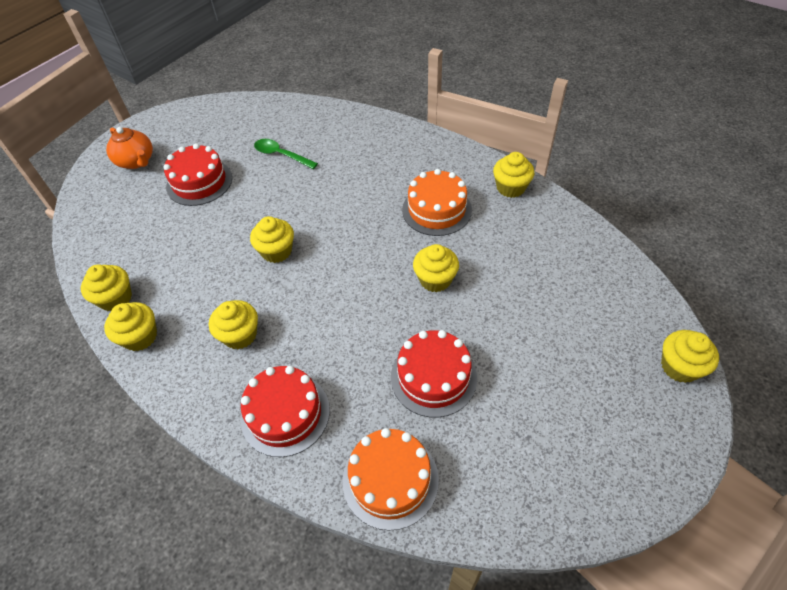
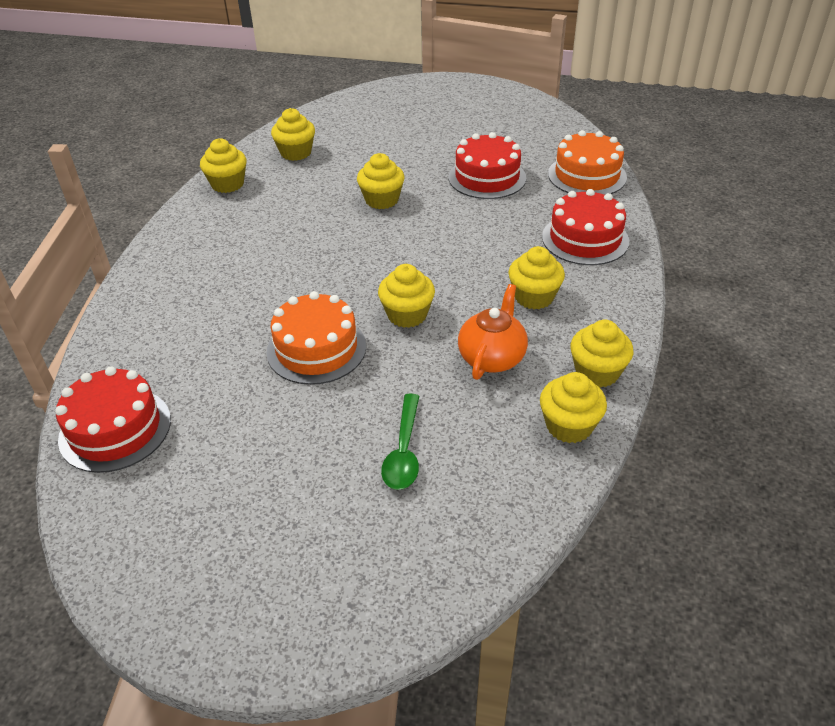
camera: 115 degrees left, 10 degrees down
orange teapot [106,127,153,169] -> orange teapot moved to [458,284,528,380]
red cake [163,143,232,206] -> red cake moved to [55,366,171,473]
green spoon [254,139,318,169] -> green spoon moved to [381,393,419,490]
orange cake [402,169,472,236] -> orange cake moved to [267,291,366,385]
yellow cupcake [661,330,719,383] -> yellow cupcake moved to [271,108,315,161]

